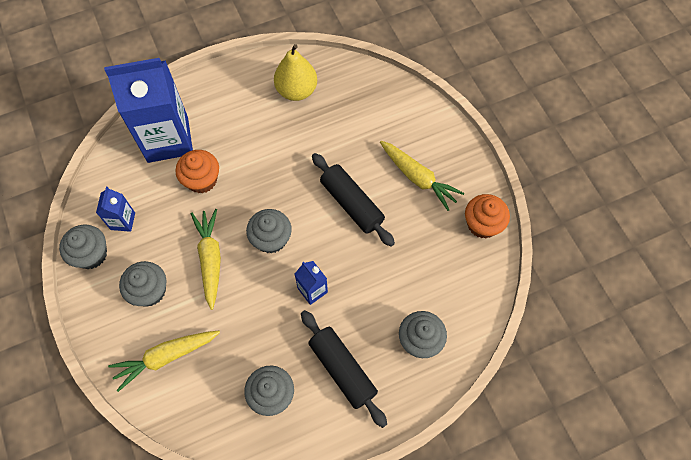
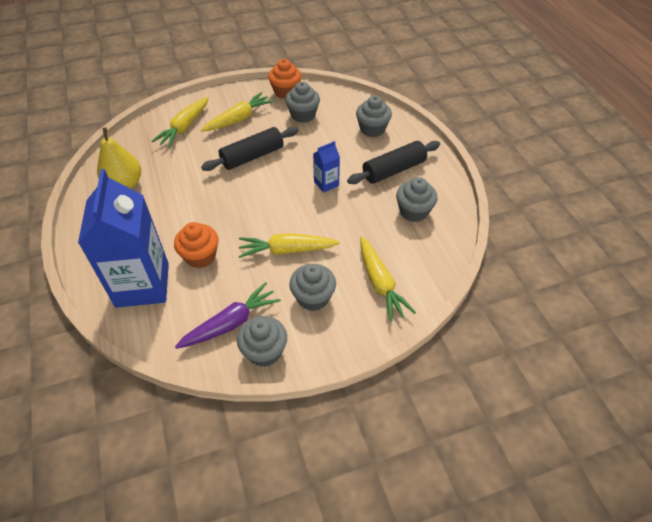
camera: 85 degrees left, 15 degrees down
blue carton [96,187,135,232] -> purple carrot [175,282,281,349]
grey cupcake [246,209,292,254] -> grey cupcake moved to [285,82,320,123]
none -> yellow carrot [152,97,209,148]

